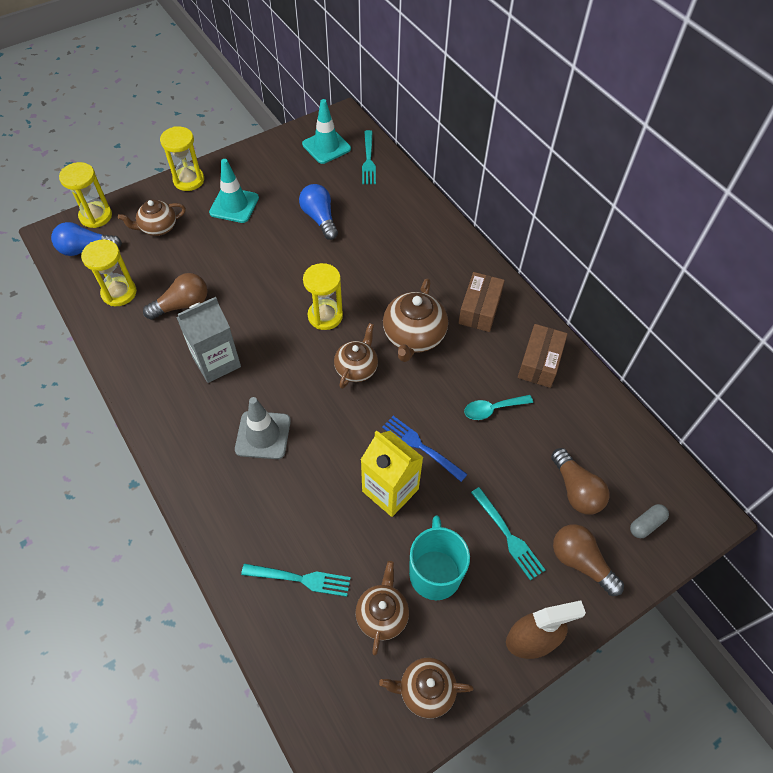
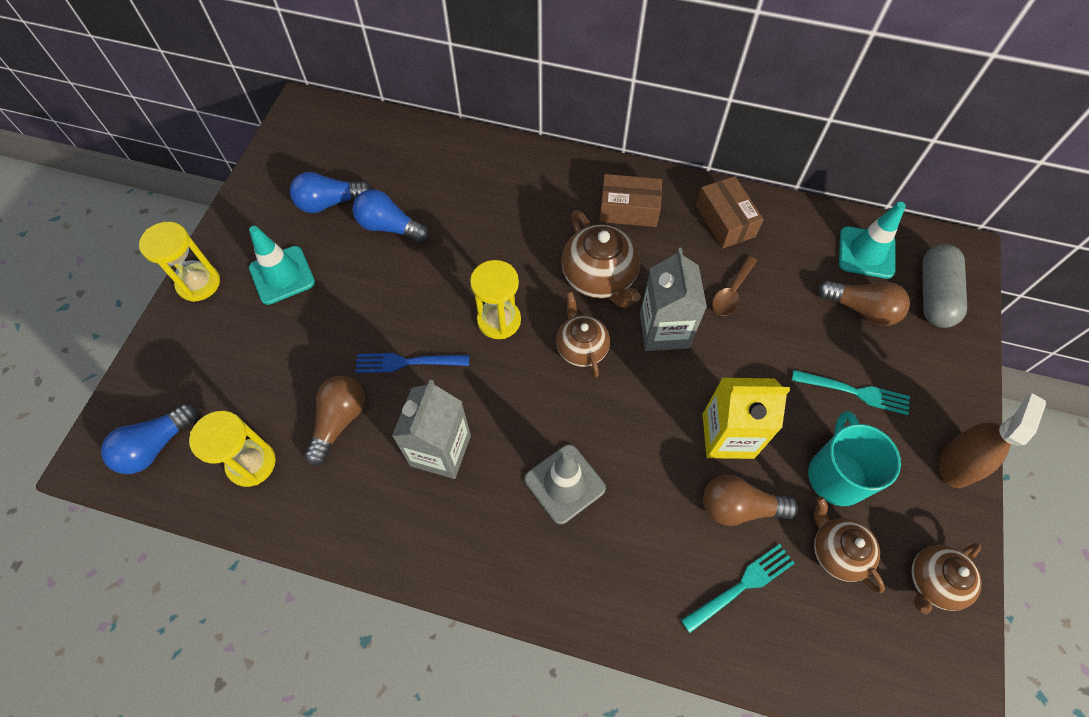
camera: 40 degrees left, 5 degrees up
yellow hourglass [59,162,112,228] -> none
brown teapot [118,200,186,236] -> none
turquoise traffic cone [302,99,351,164] -> turquoise traffic cone moved to [839,202,906,279]
turquoise fork [362,130,376,184] -> none
blue fork [382,416,468,482] -> blue fork moved to [355,353,469,373]
turquoise mug [409,516,470,600] -> turquoise mug turned 45 degrees clockwise [808,411,901,506]
brown box [458,272,505,332] -> brown box turned 60 degrees counterclockwise [599,174,662,227]
turquoise spoon [464,395,533,420] -> brown spoon [712,256,757,316]
brown light bulb [553,524,624,596] -> brown light bulb moved to [703,475,798,526]
grey capsule [630,504,669,538] -> grey capsule [922,244,967,328], size x1.91
none -> blue light bulb [290,172,372,213]
none -> grey carton [640,248,707,351]

